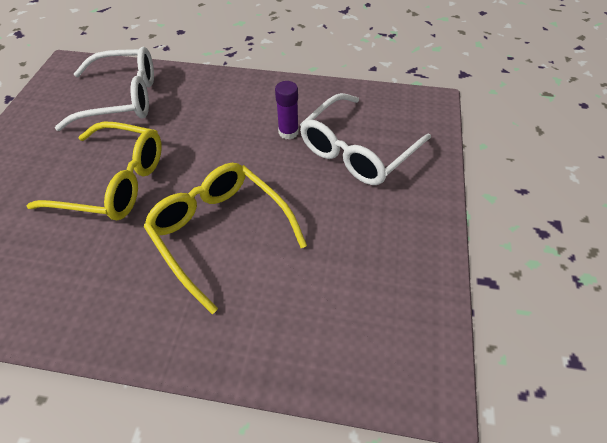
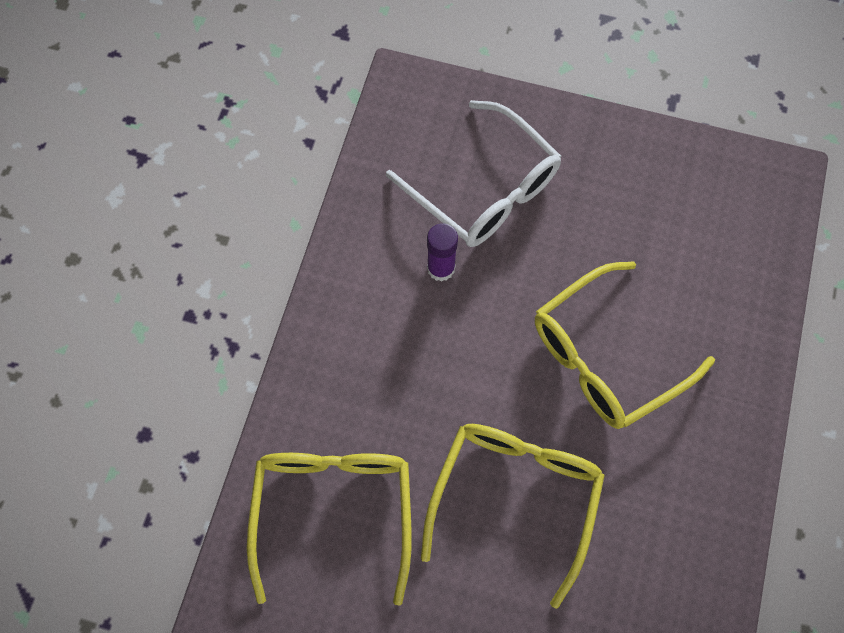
camera: 85 degrees left, 15 degrees up
white glasses [55,47,154,131] -> yellow glasses [247,453,412,606]

